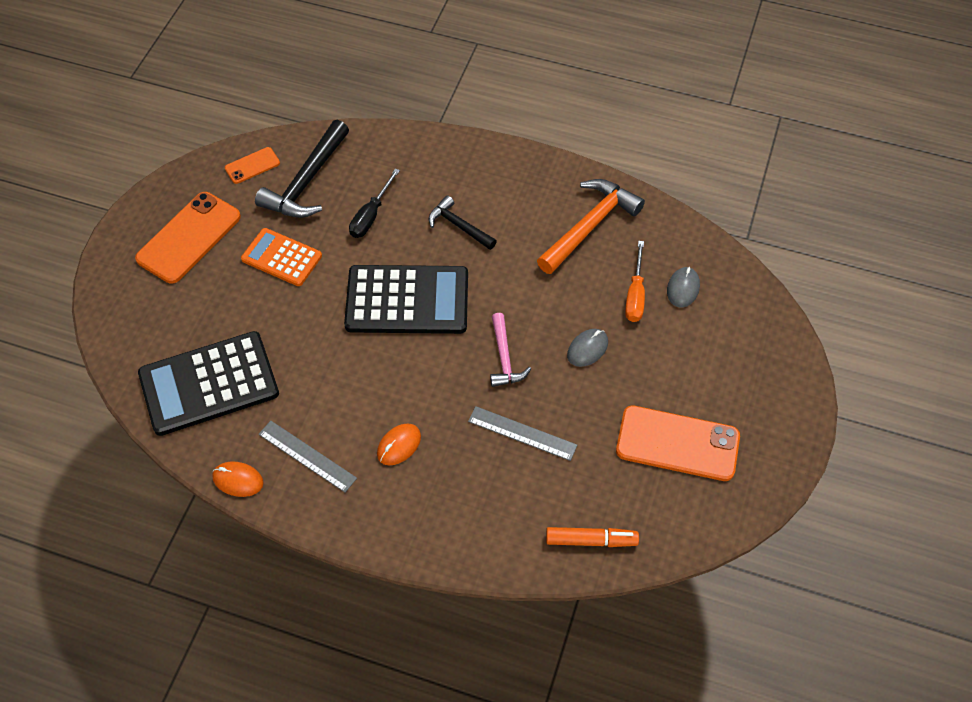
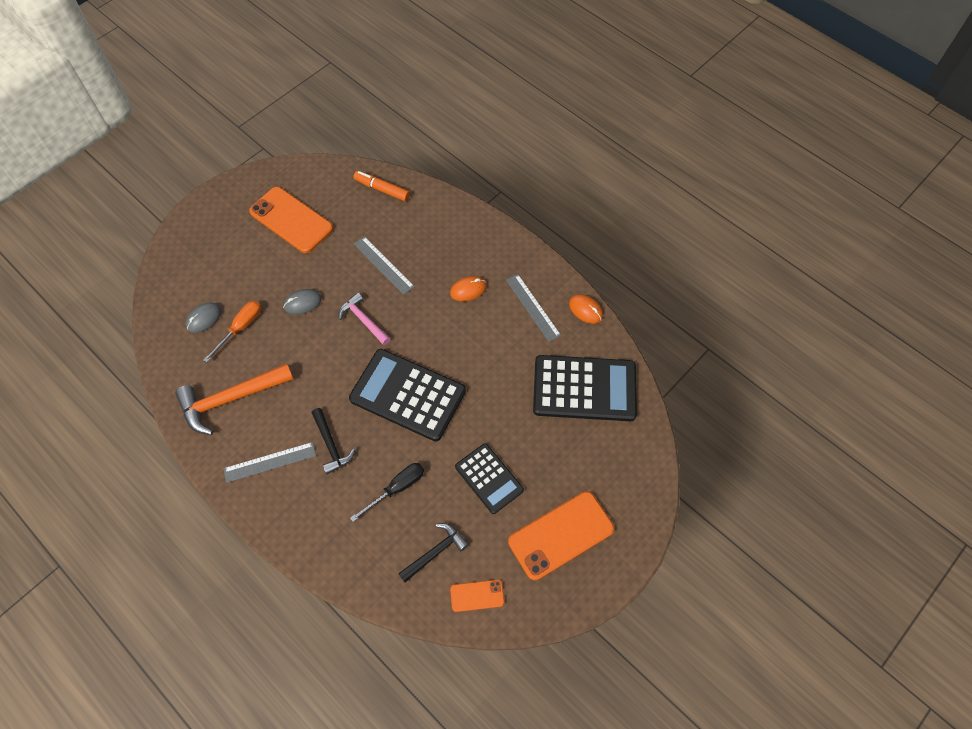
camera: 155 degrees left, 5 degrees up
orange calculator [241,228,322,286] -> black calculator [455,443,524,514]
black hammer [255,120,349,218] -> black hammer [398,523,469,583], size x0.59
pink hammer [490,313,531,387] -> pink hammer turned 60 degrees counterclockwise [339,293,391,345]
none -> grey ruler [223,442,316,483]

